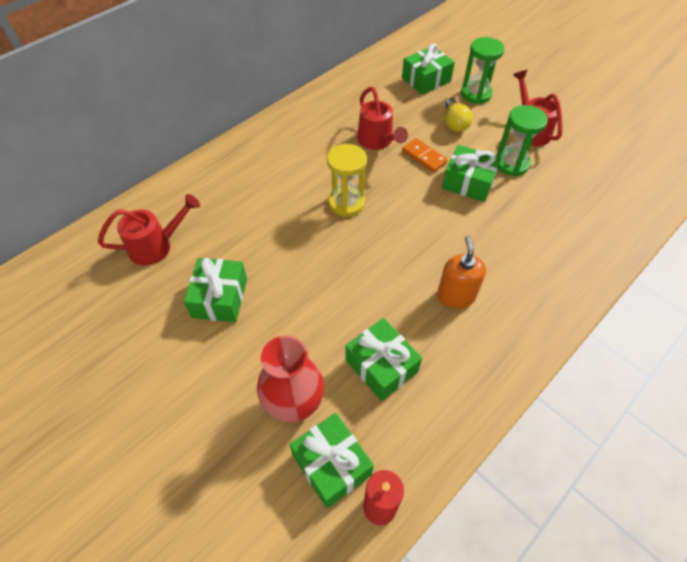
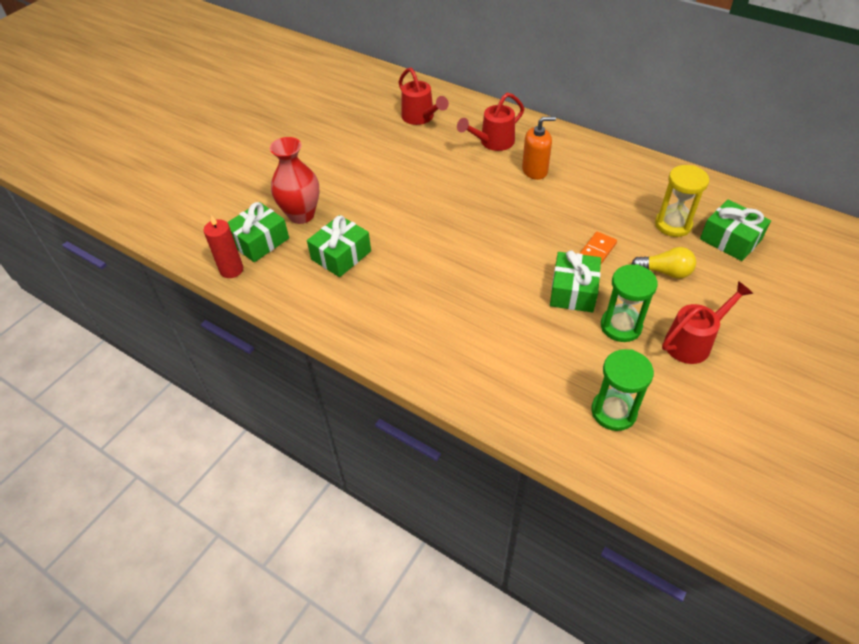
camera: 80 degrees right, 5 degrees down
green gift [184,258,247,322] -> none
yellow hourglass [327,144,367,217] -> yellow hourglass moved to [655,165,709,237]
red watering can [357,87,408,150] -> red watering can moved to [457,93,524,151]
orange soap dispenser [437,235,486,309] -> orange soap dispenser moved to [522,116,556,180]
yellow light bulb [445,98,473,132] -> yellow light bulb turned 150 degrees counterclockwise [631,247,696,279]
green hourglass [461,37,504,104] -> green hourglass moved to [591,349,654,431]

